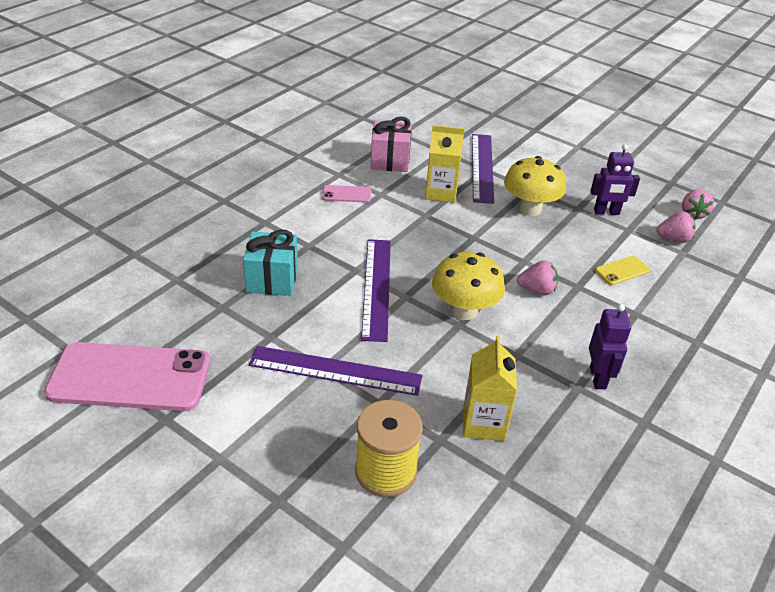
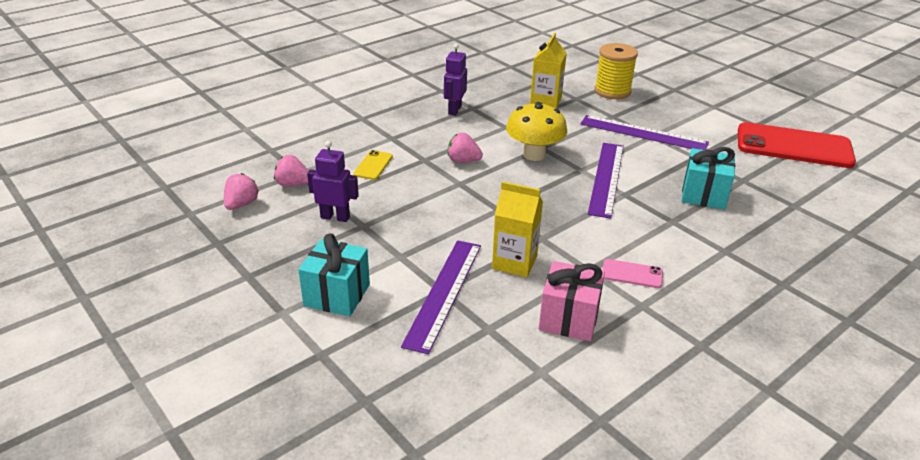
camera: 165 degrees left, 5 degrees down
pink phone [44,342,211,411] -> red phone [738,122,856,168]
yellow mushroom [504,156,566,216] -> none
yellow phone [595,256,650,285] -> yellow phone turned 60 degrees counterclockwise [353,150,393,180]
none -> turquoise gift [298,233,370,316]

